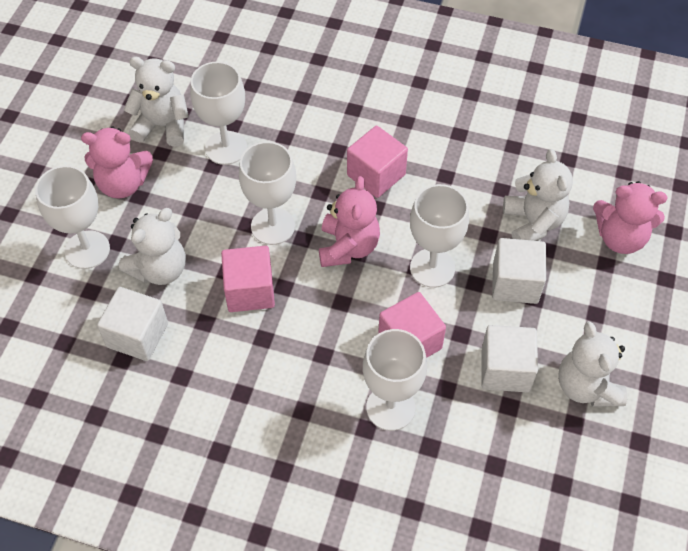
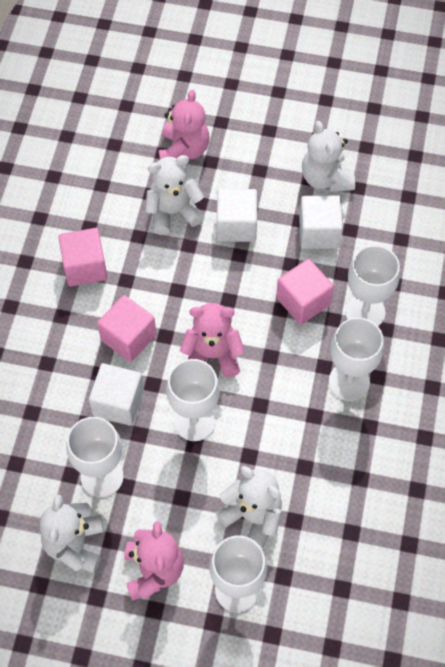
camera: 95 degrees left, 5 degrees up
white cube [97,287,168,361] -> white cube moved to [89,363,144,426]
pink cube [221,246,275,312] -> pink cube moved to [59,228,107,287]
white goblet [410,184,469,288] -> white goblet moved to [329,317,384,401]
white teddy bear [558,321,627,407] -> white teddy bear turned 90 degrees clockwise [302,121,355,192]

